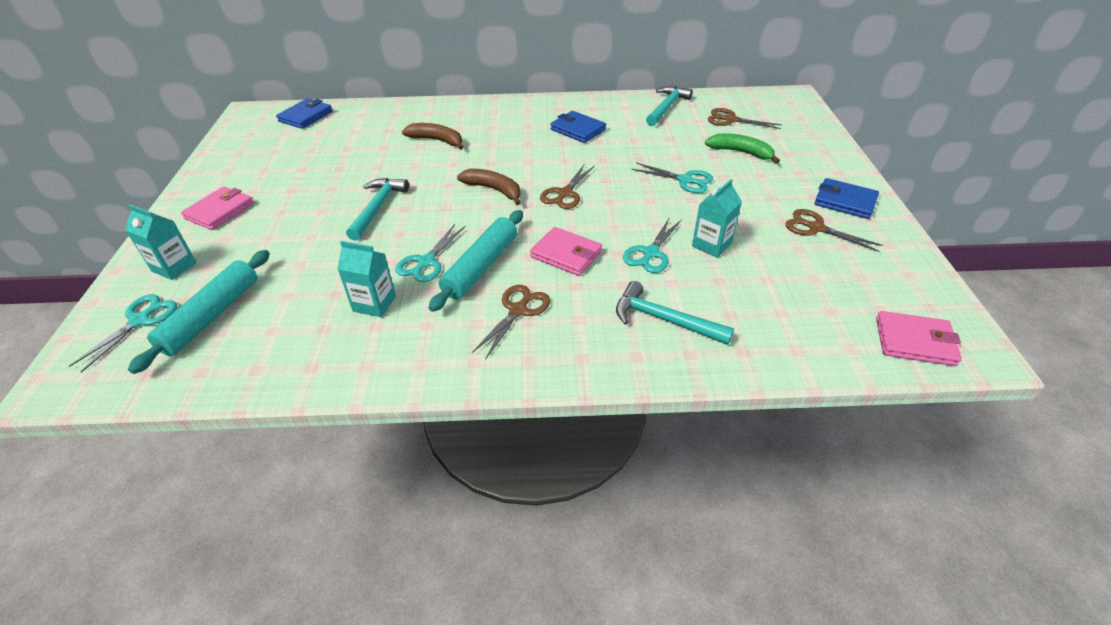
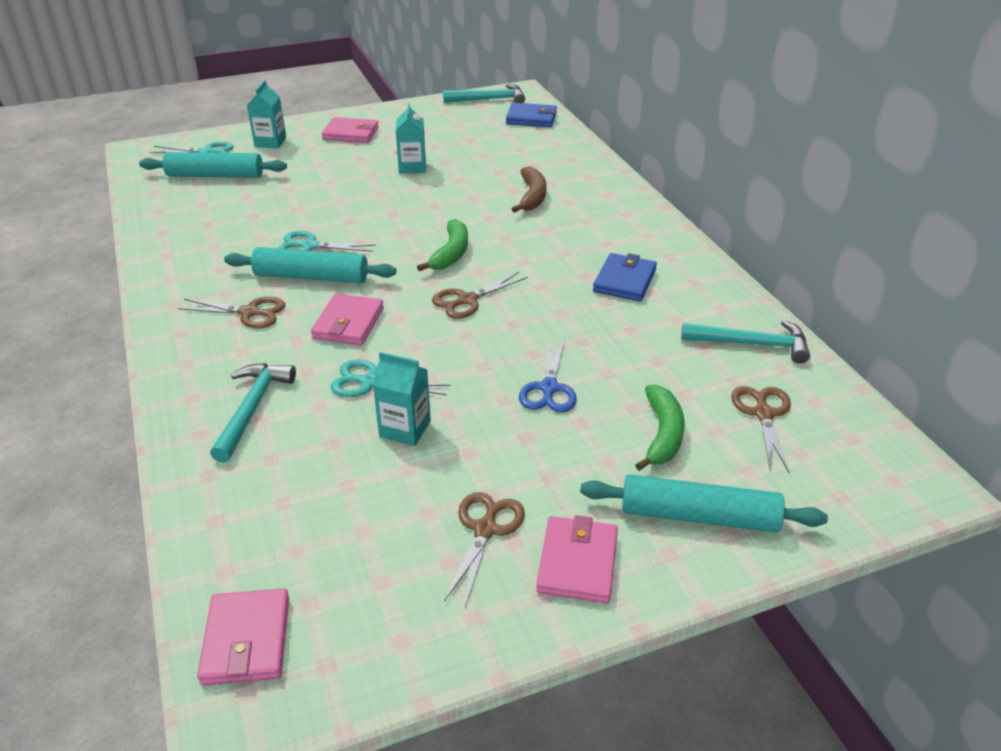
camera: 70 degrees right, 5 degrees down
turquoise carton [337,241,396,317] -> turquoise carton moved to [396,103,426,174]
turquoise hammer [346,178,409,241] -> turquoise hammer moved to [443,84,525,103]
brown banana [457,169,521,205] -> green banana [417,219,468,271]
brown scissors [540,165,595,209] -> brown scissors turned 45 degrees counterclockwise [432,272,528,319]
turquoise scissors [631,163,713,193] -> blue scissors [519,338,577,412]
blue wallet [814,178,879,219] -> pink wallet [536,515,618,603]
none -> turquoise rolling pin [580,474,828,533]

